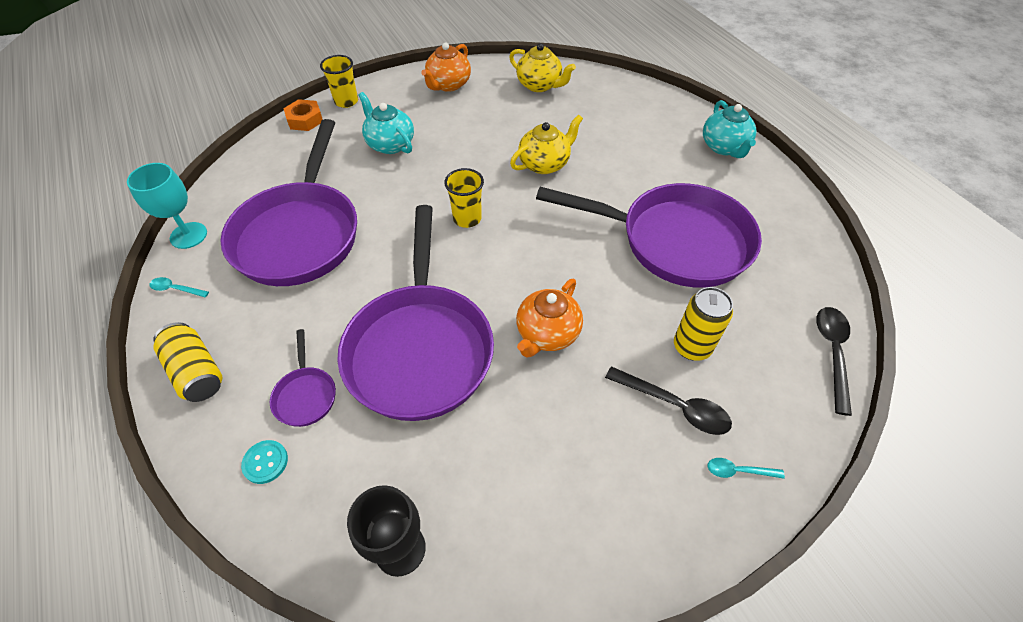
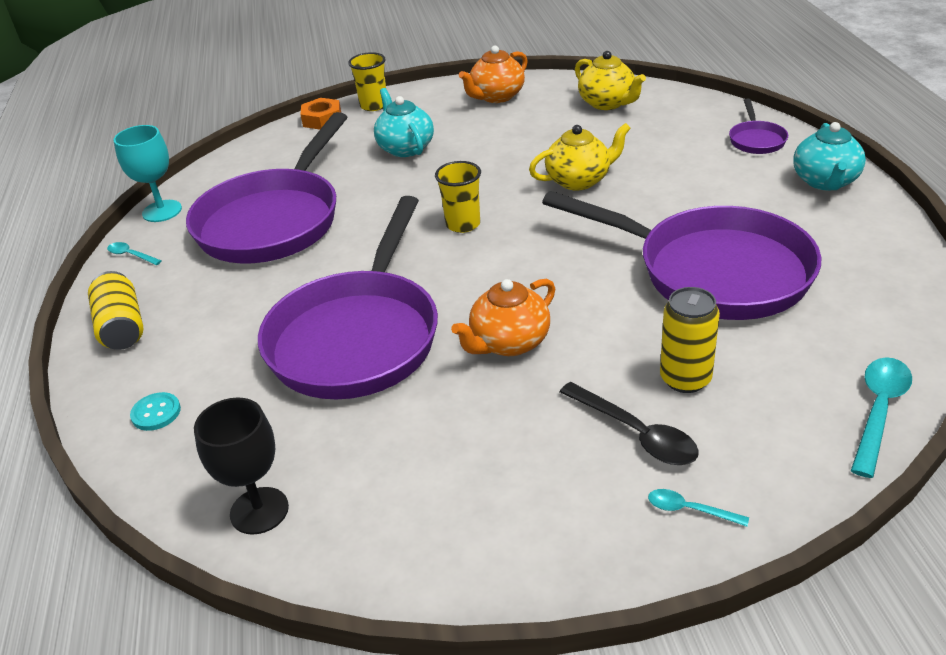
camera: 20 degrees right, 15 degrees down
purple pan [270,329,336,427] -> purple pan moved to [729,99,788,154]
black spoon [816,307,852,416] -> turquoise spoon [851,357,912,478]

